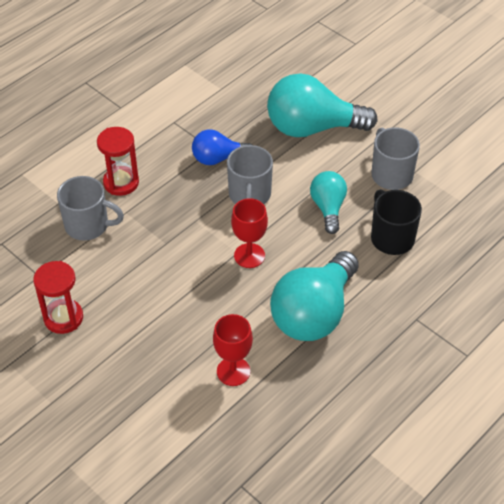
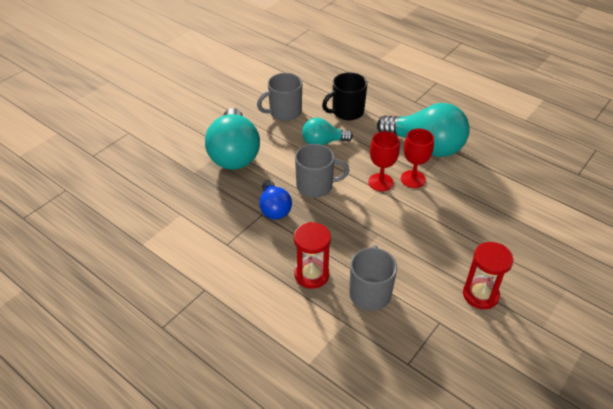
camera: 95 degrees left, 5 degrees down
red goblet [213,314,253,386] -> red goblet moved to [401,129,434,188]

